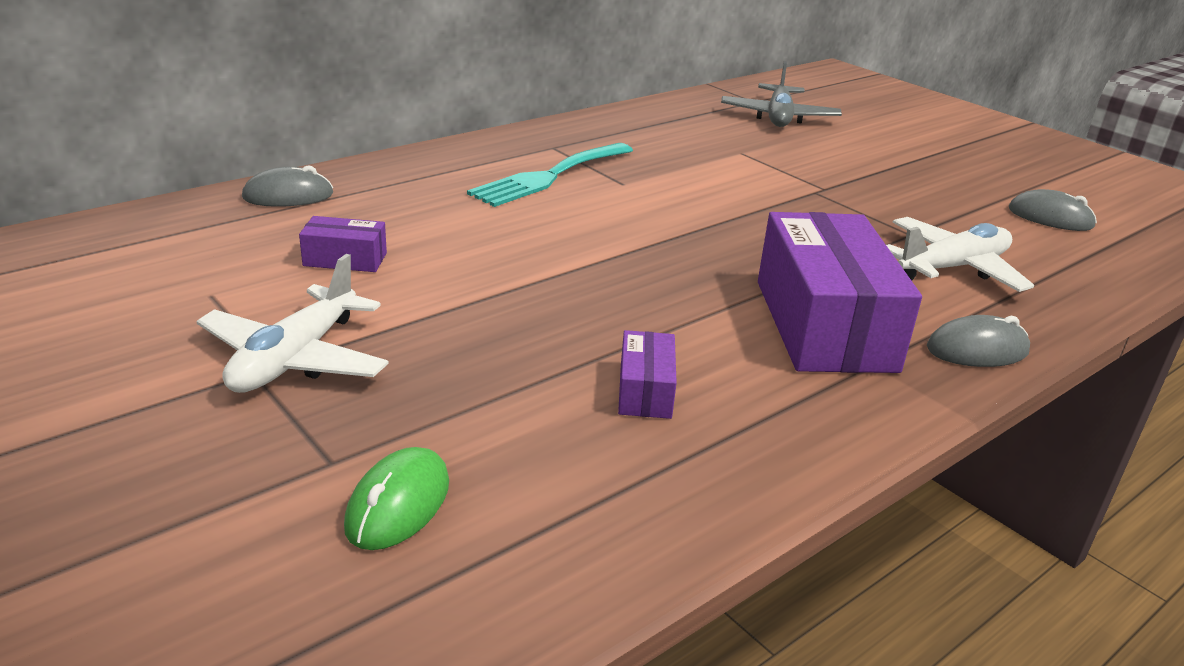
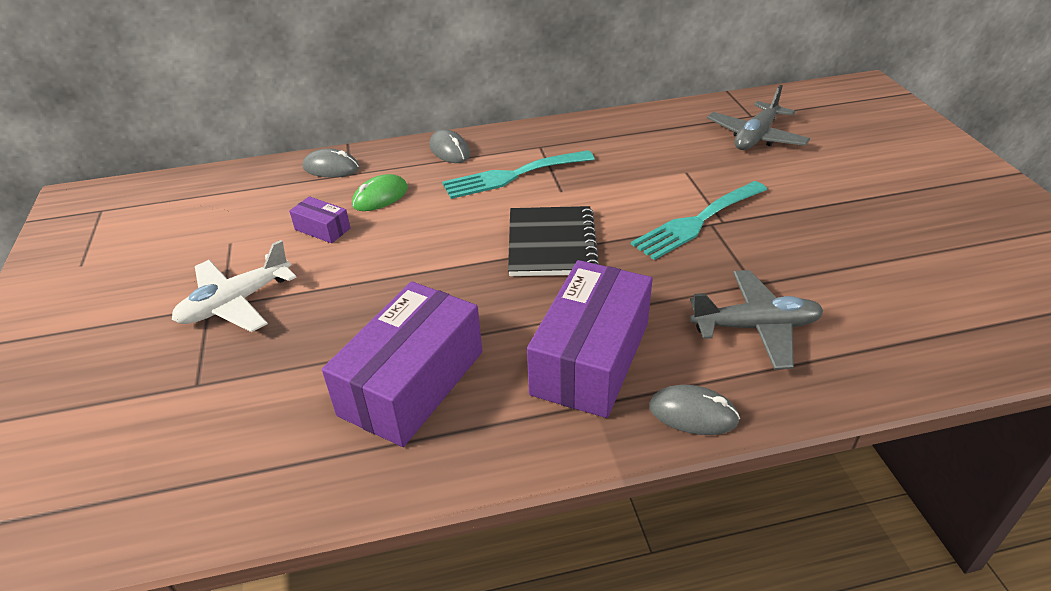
camera: 30 degrees right, 10 degrees up
green mouse [344,447,449,550] -> green mouse moved to [352,174,408,211]
purple box [618,330,677,419] -> purple box [322,281,482,447], size x2.22
white plane [886,217,1034,292] -> grey plane [690,270,824,370]
grey mouse [1009,189,1097,231] -> grey mouse moved to [430,129,470,163]
none -> black notebook [508,206,599,276]
none -> turquoise fork [631,181,767,260]

